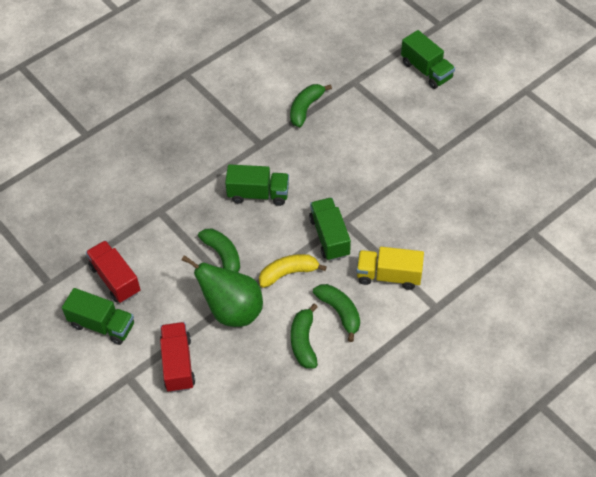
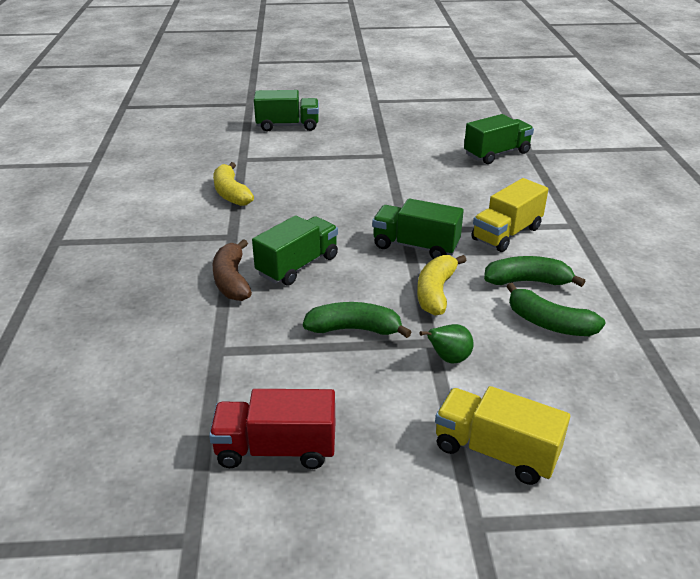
camera: 55 degrees left, 20 degrees down
green truck [62,288,134,345] -> green truck moved to [464,114,534,164]
red truck [160,322,195,392] -> yellow truck [435,386,570,485]
green pear [182,255,263,327] -> green pear [419,324,474,363], size x0.46
green banana [290,84,332,127] -> yellow banana [213,162,254,206]
none -> brown banana [213,239,252,301]

